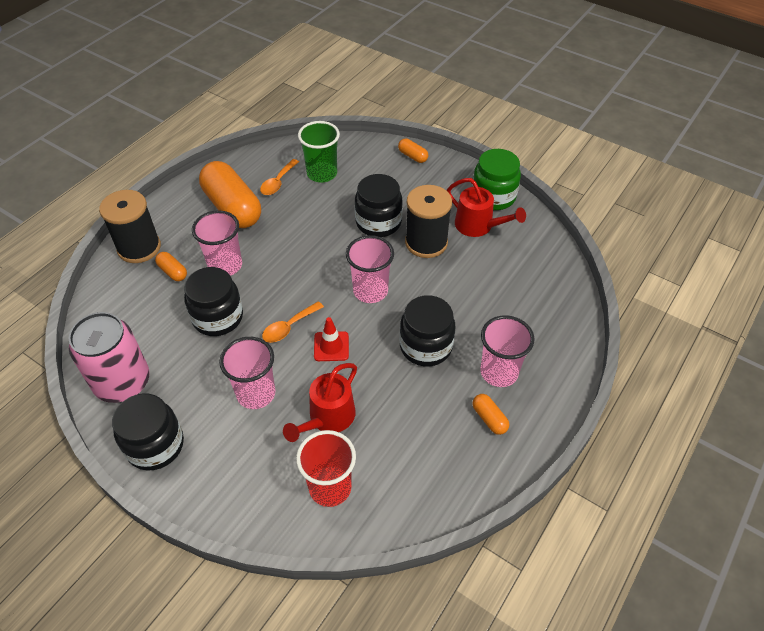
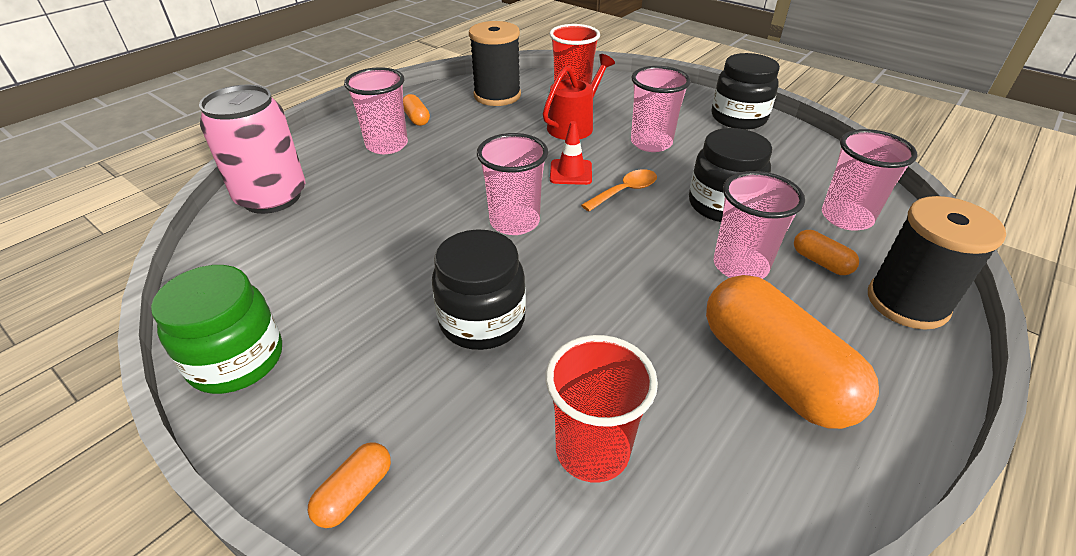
camera: 175 degrees left, 10 degrees down
pink can [69,312,149,403] -> pink can moved to [199,84,305,214]
orange spoon [260,159,299,195] -> none
green cup [298,121,340,183] -> red cup [546,335,658,482]
orange capsule [398,139,428,163] -> orange capsule turned 75 degrees clockwise [308,443,391,528]
black jar [400,295,455,366] -> none
black spool [405,185,452,258] -> black spool moved to [469,21,521,106]
red watering can [447,178,526,237] -> none
none -> pink cup [822,129,918,231]

